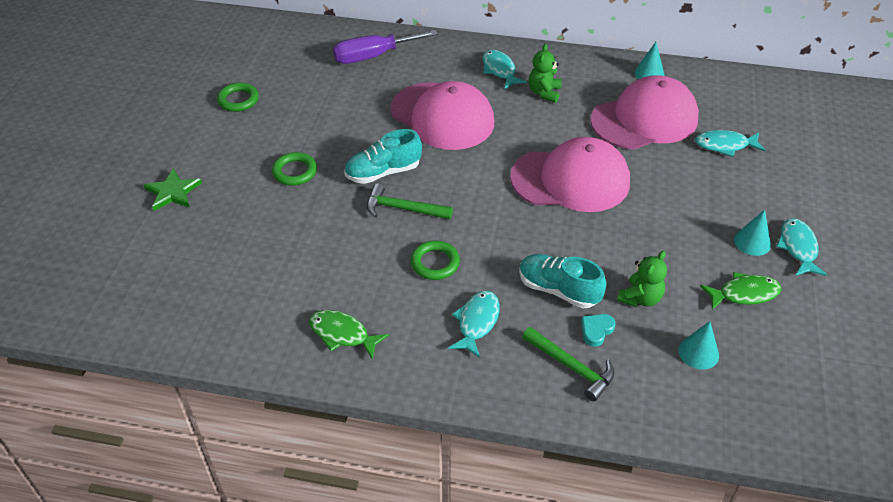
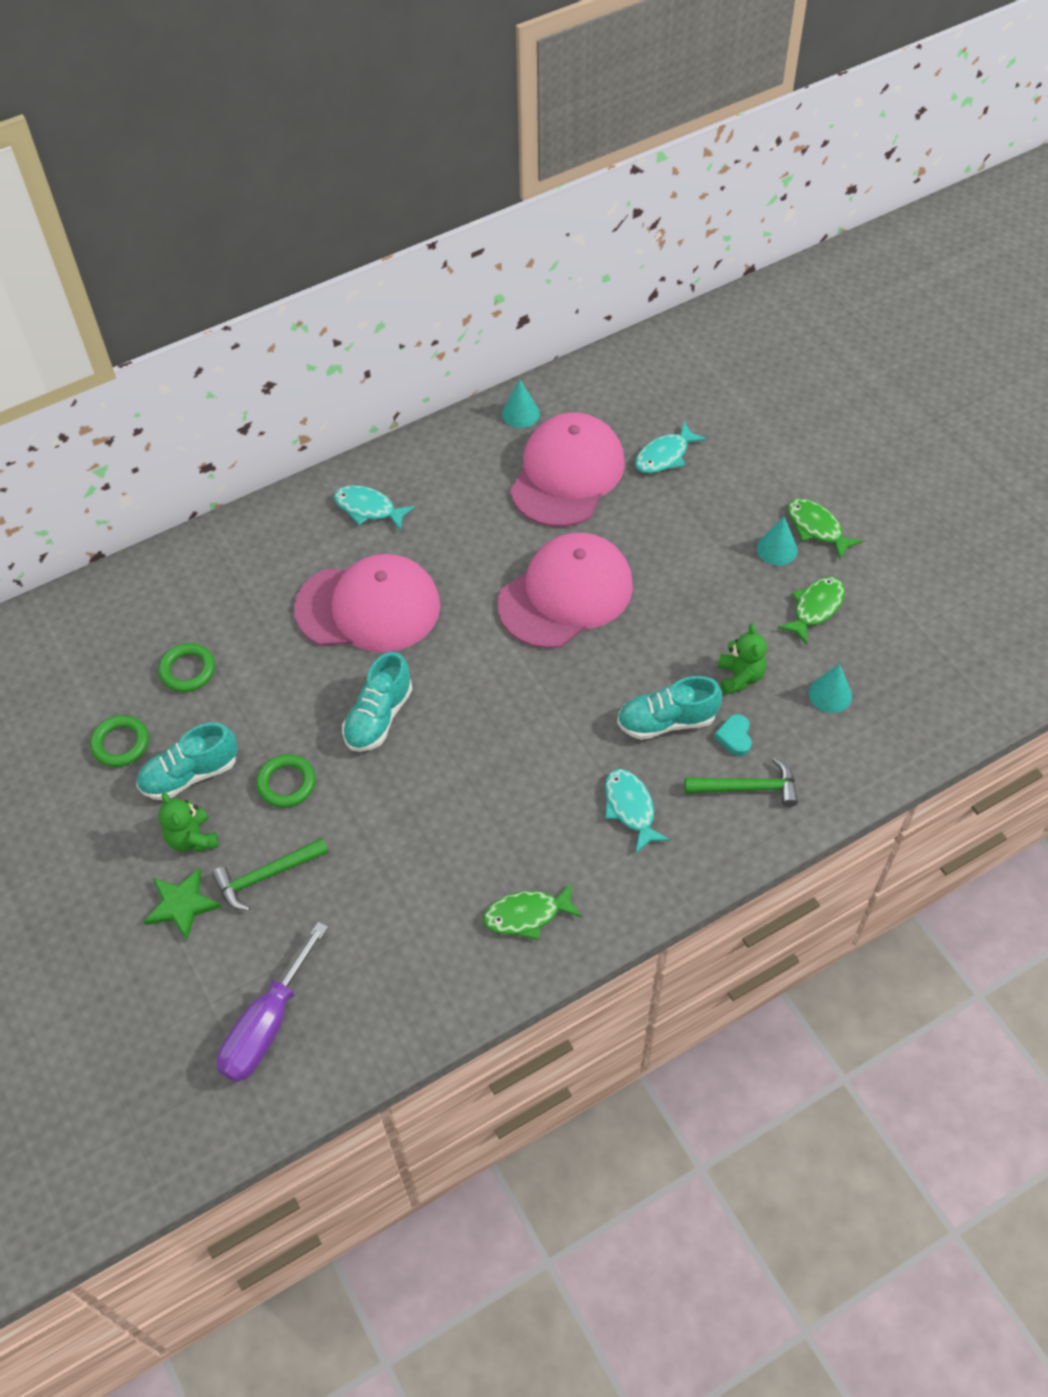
camera: 40 degrees left, 10 degrees up
purple screwdriver [333,30,438,64] -> purple screwdriver moved to [217,922,328,1082]
green hammer [367,183,453,219] -> green hammer moved to [212,838,328,911]
green ring [410,241,460,280] -> green ring moved to [158,643,215,692]
green teddy bear [529,44,562,103] -> green teddy bear moved to [158,793,219,852]
turquoise fish [776,218,827,276] -> green fish [787,499,863,559]
none -> turquoise shoe [136,722,238,800]

